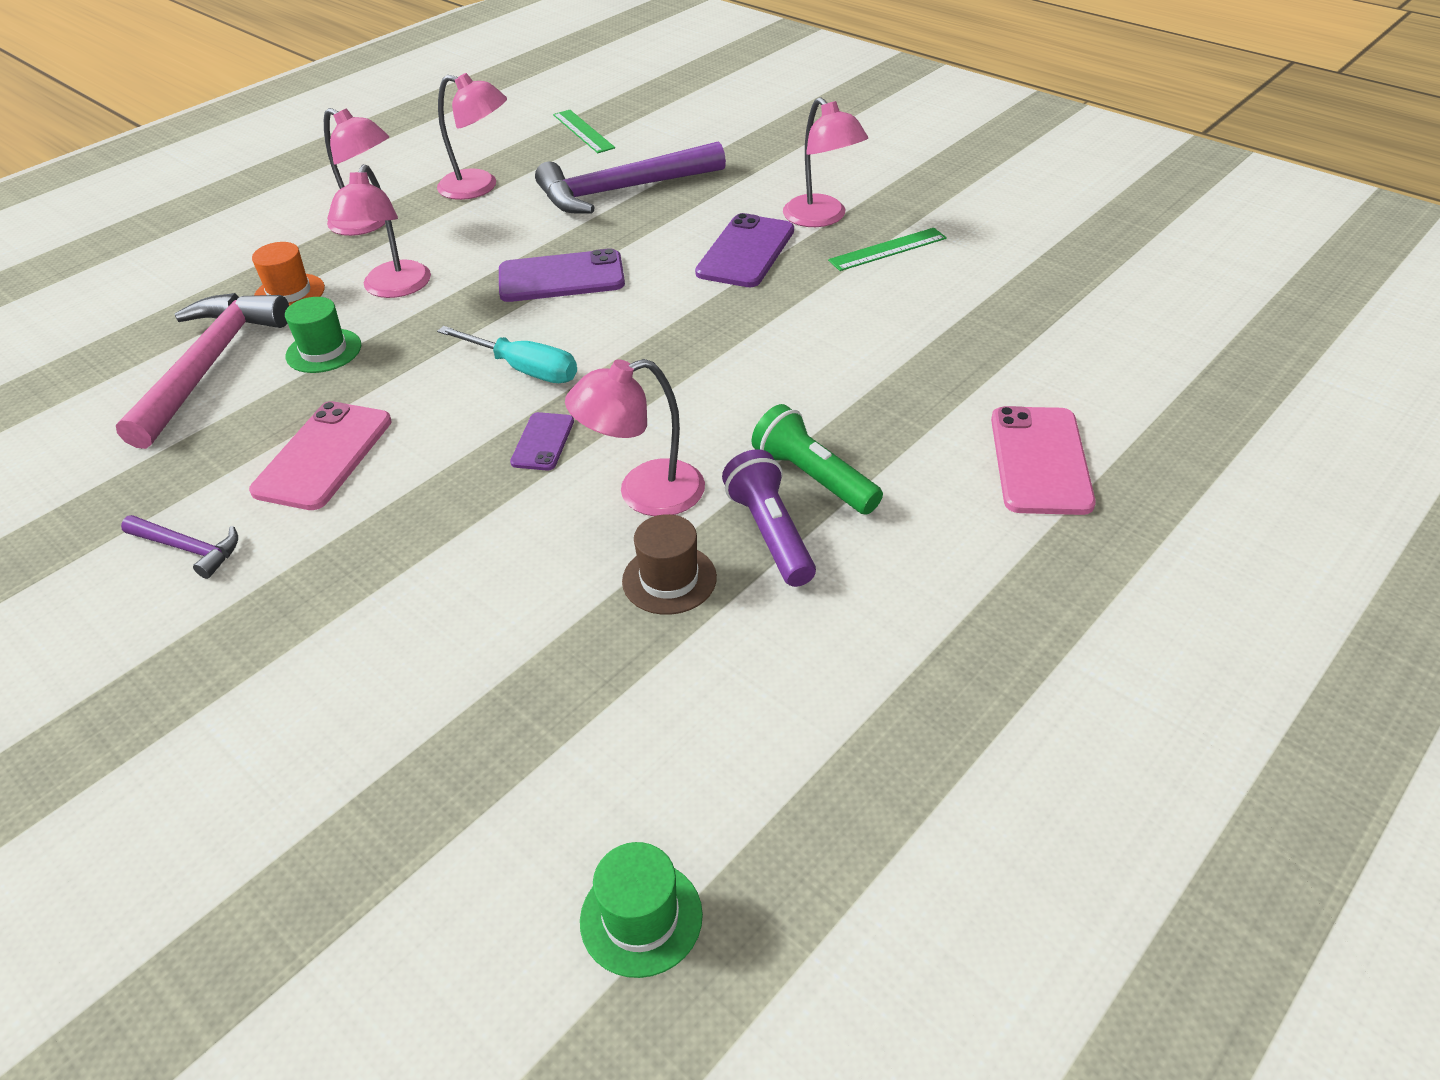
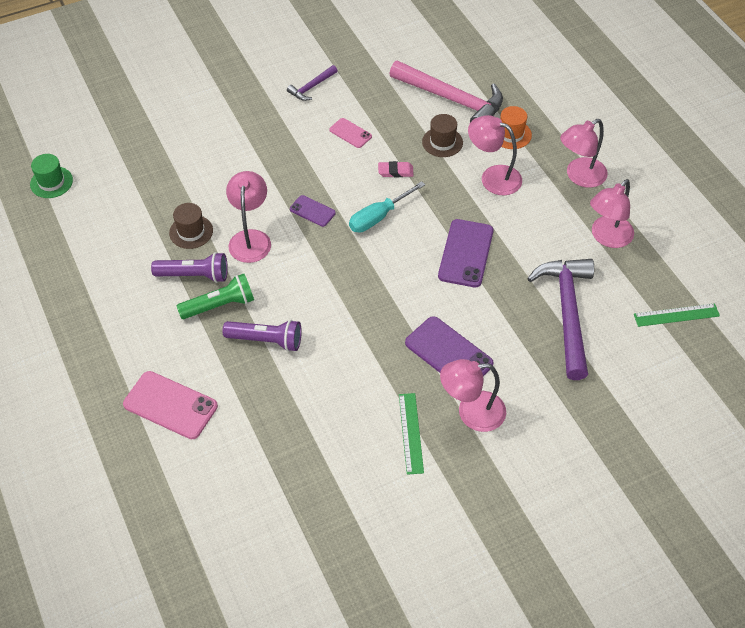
camera: 110 degrees right, 10 degrees up
pink phone [249,401,392,510] -> pink phone [329,118,372,148], size x0.56
green hat [285,297,361,373] -> brown hat [422,114,463,157]
none -> purple flashlight [222,320,302,352]
none -> pink eraser [378,161,414,177]

